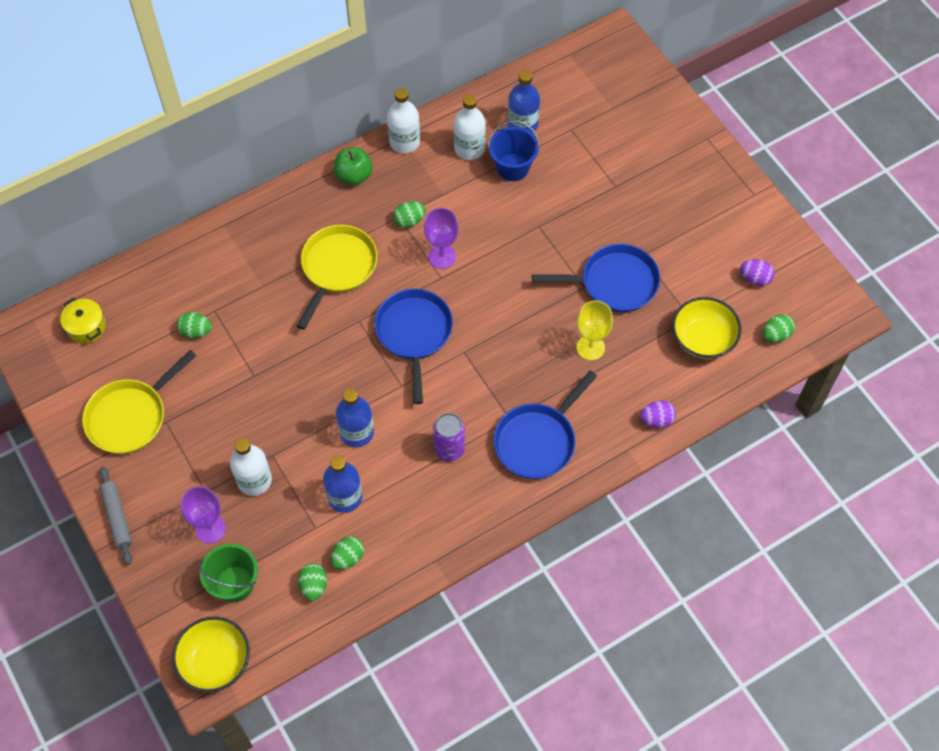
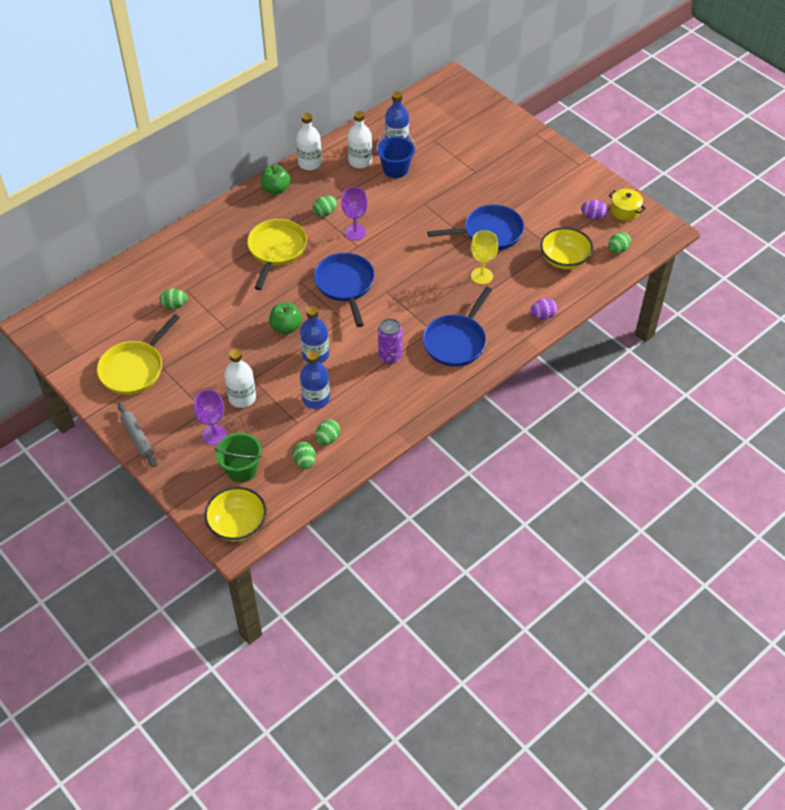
camera: 10 degrees left, 10 degrees down
yellow pot [60,298,106,344] -> yellow pot moved to [609,189,646,221]
none -> green apple [269,302,302,334]

